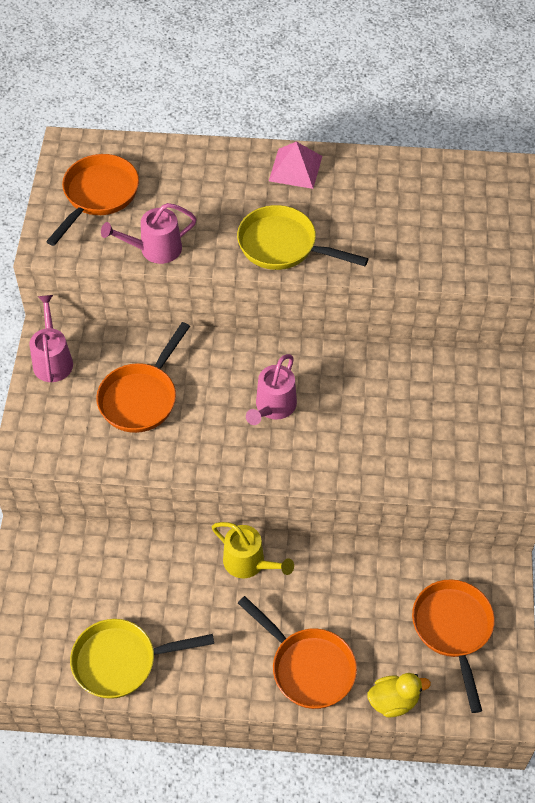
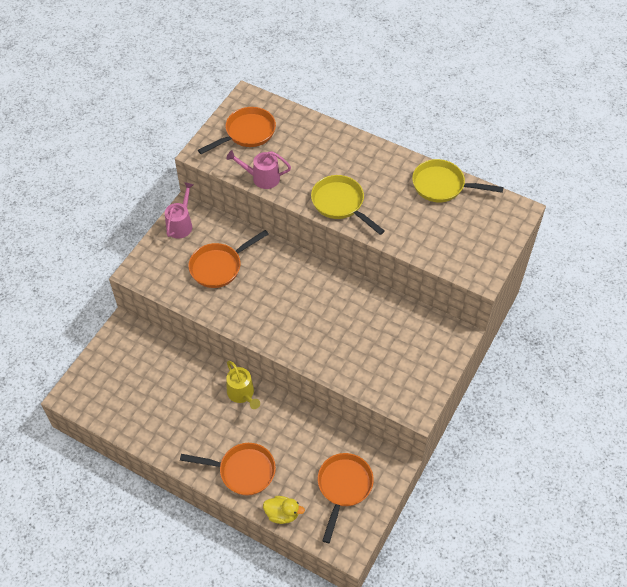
camera: 25 degrees right, 0 degrees up
yellow pan [70,619,214,699] -> yellow pan moved to [412,159,504,202]
orange pan [238,596,357,709] -> orange pan turned 60 degrees counterclockwise [180,443,276,495]
pink watering can [246,354,297,425] -> none
pink pyramid [269,142,322,189] -> none

